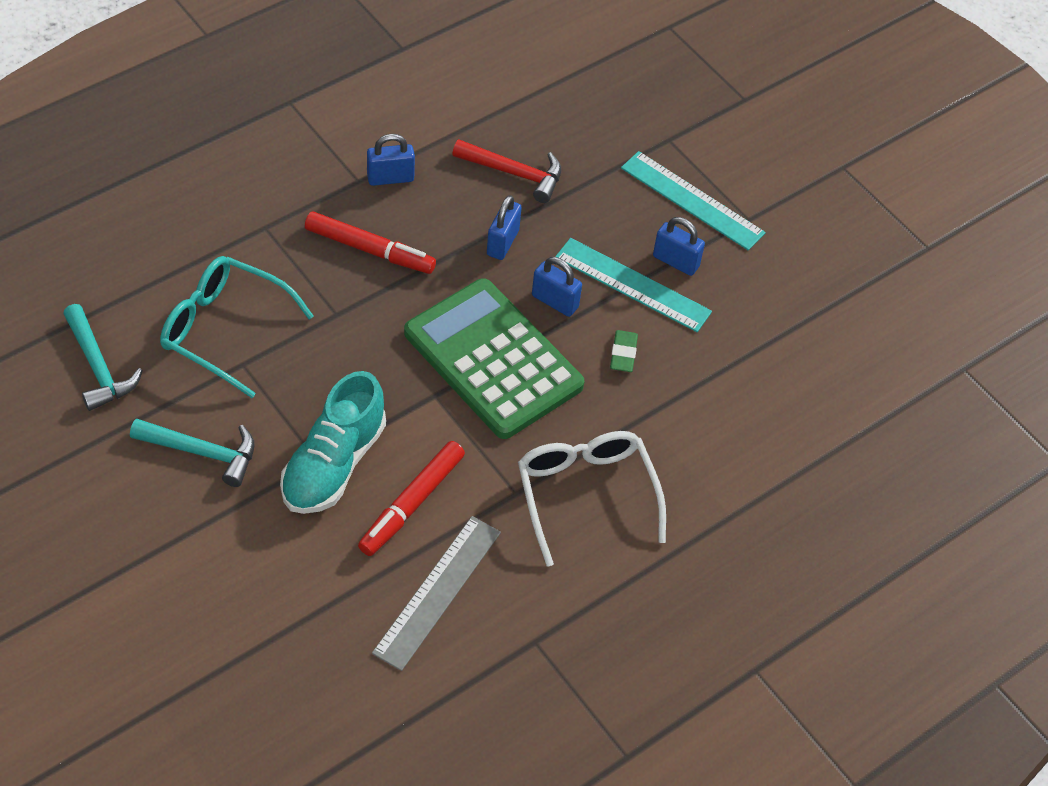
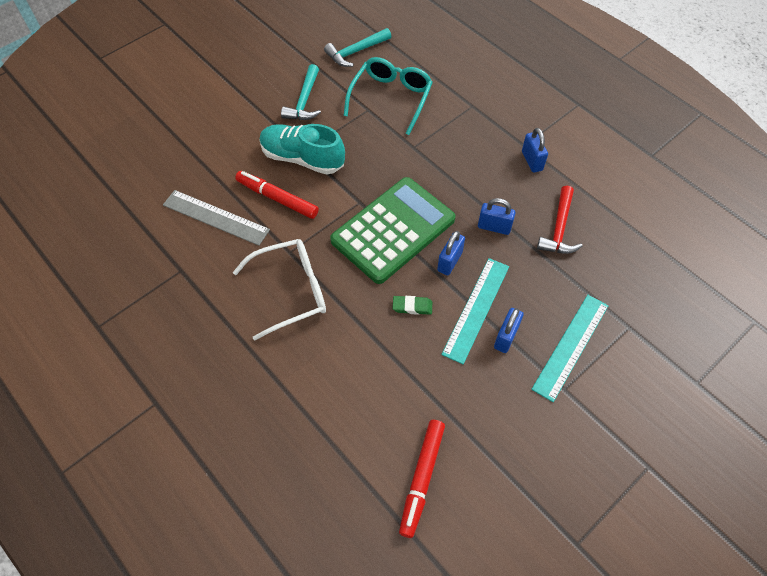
camera: 90 degrees right, 5 degrees up
red marker [305,211,436,274] -> red marker moved to [399,420,445,538]

